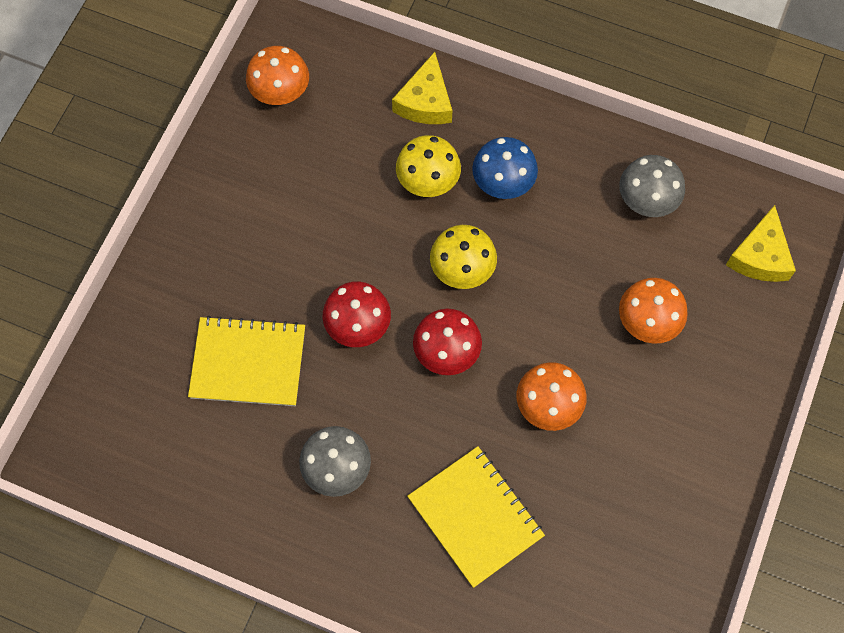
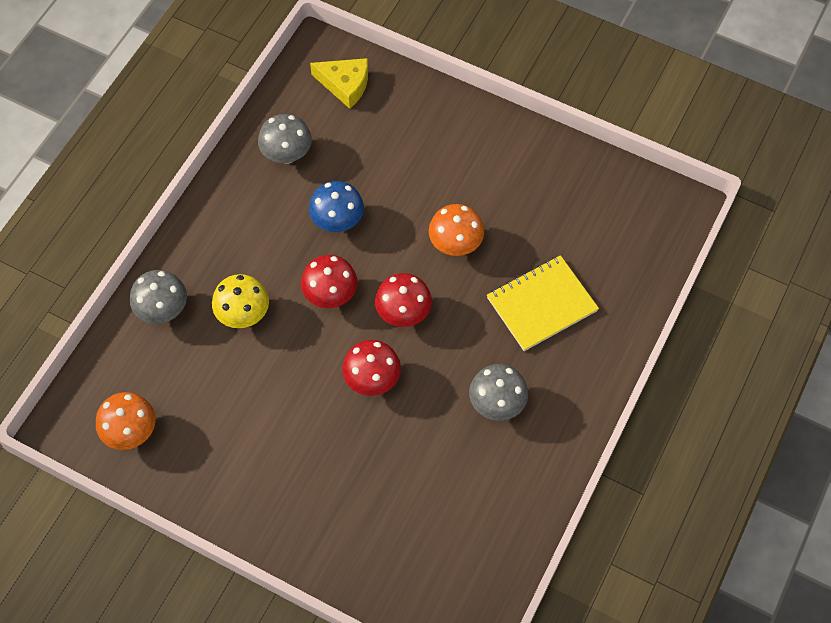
camera: 85 degrees left, 5 degrees down
yellow notebook [188,316,305,406] -> none
yellow cheese [392,52,452,124] -> grey mushroom [130,270,187,324]
yellow mushroom [430,225,497,289] -> red mushroom [301,255,358,308]
blue mushroom [472,137,538,199] -> blue mushroom moved to [309,181,364,232]
orange mushroom [619,278,688,344] -> none

